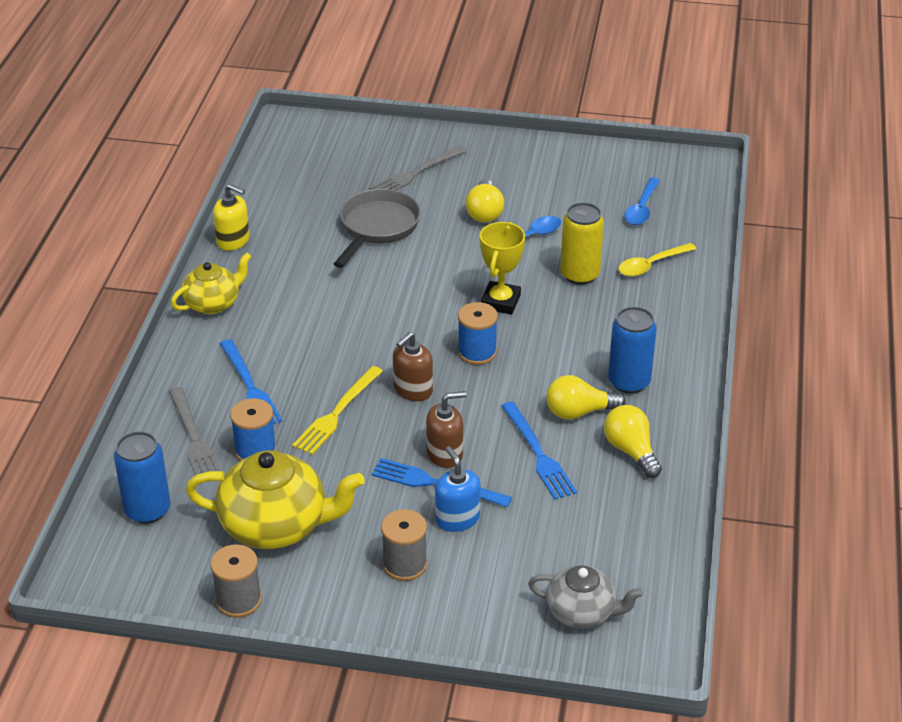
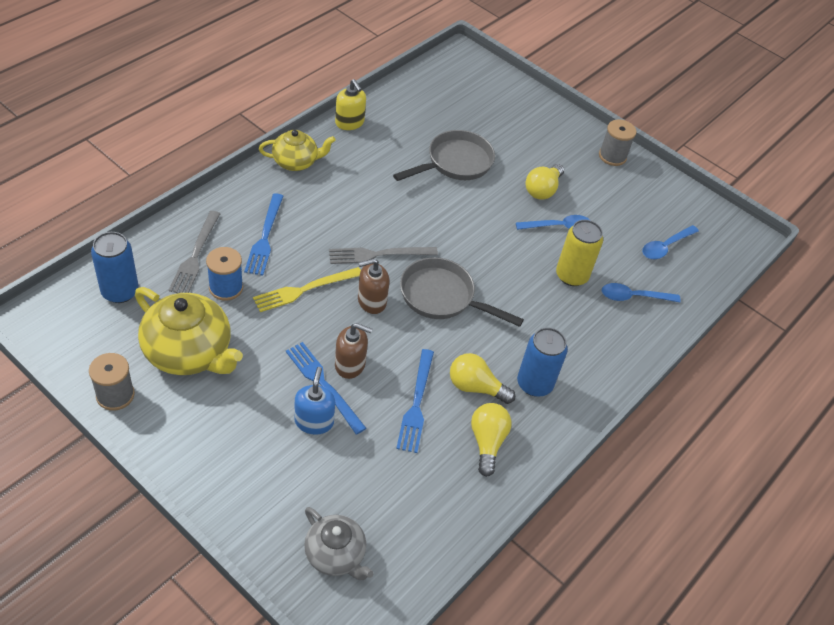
camera: 25 degrees right, 10 degrees up
grey fork [369,146,467,190] -> grey fork moved to [329,247,438,264]
grey spool [381,509,427,581] -> grey spool moved to [599,119,637,166]
blue spool [458,302,498,365] -> grey pan [400,257,524,327]
yellow trophy [480,222,525,314] -> none
yellow spoon [618,243,696,277] -> blue spoon [602,283,681,302]

